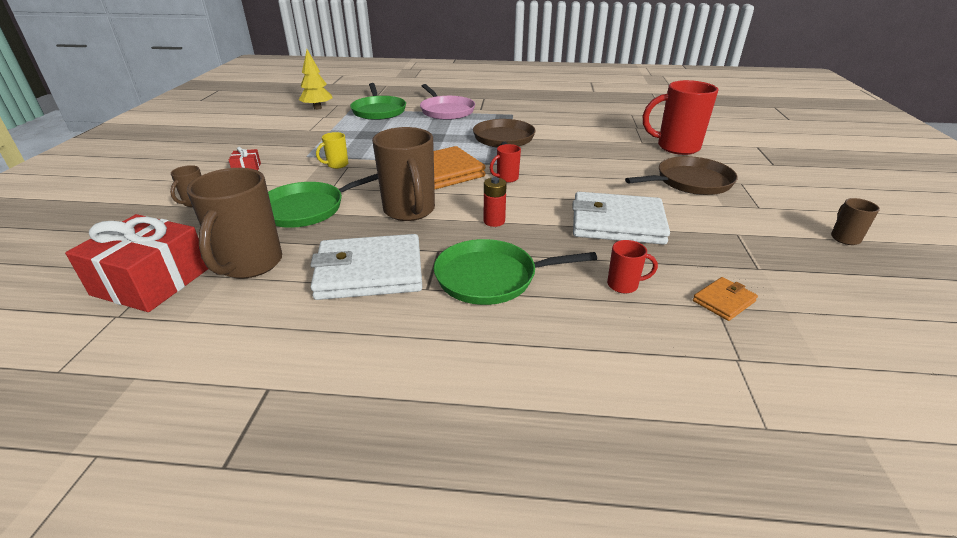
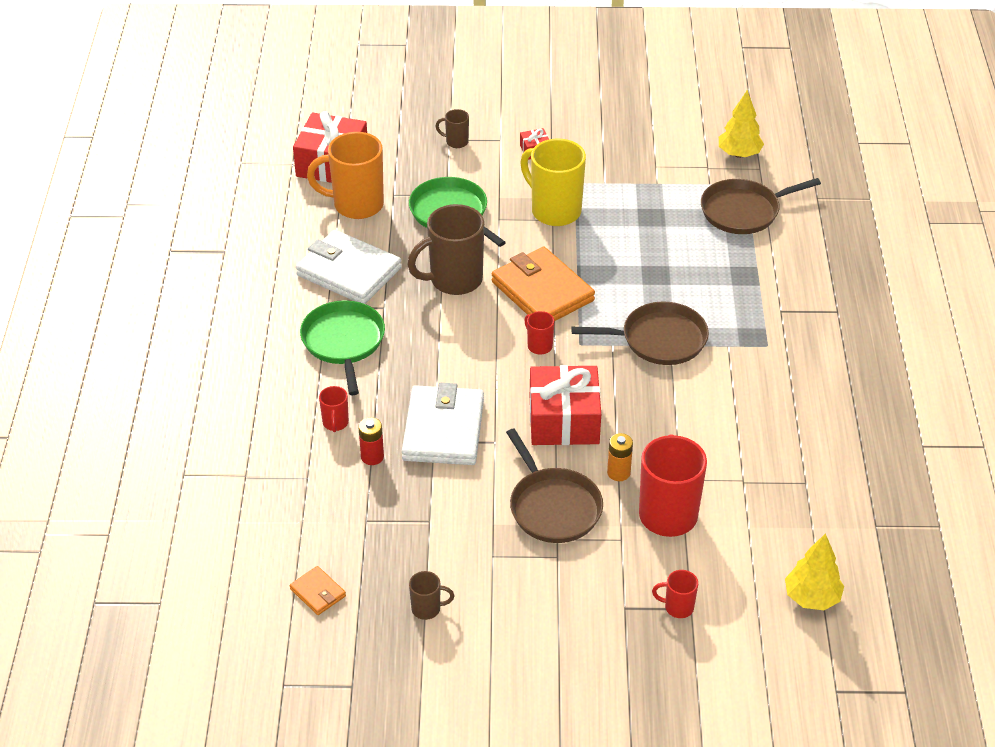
camera: 85 degrees right, 10 degrees up
brown mug [187,168,282,279] -> orange mug [307,132,384,219]
white wallet [310,234,422,300] -> white wallet turned 45 degrees counterclockwise [296,230,402,304]
yellow mug [316,132,348,169] -> yellow mug [520,139,586,226], size x2.14
green pan [350,83,406,120] -> brown pan [701,178,821,234]
pink pan [420,84,475,120] -> none
red battery [484,177,507,227] -> red battery moved to [358,417,384,465]
orange wallet [693,277,758,321] -> orange wallet moved to [290,566,346,615]
none -> red gift [530,365,601,445]
none -> orange battery [607,433,633,481]
none -> red mug [652,570,698,618]
none -> yellow tree [785,533,844,610]

